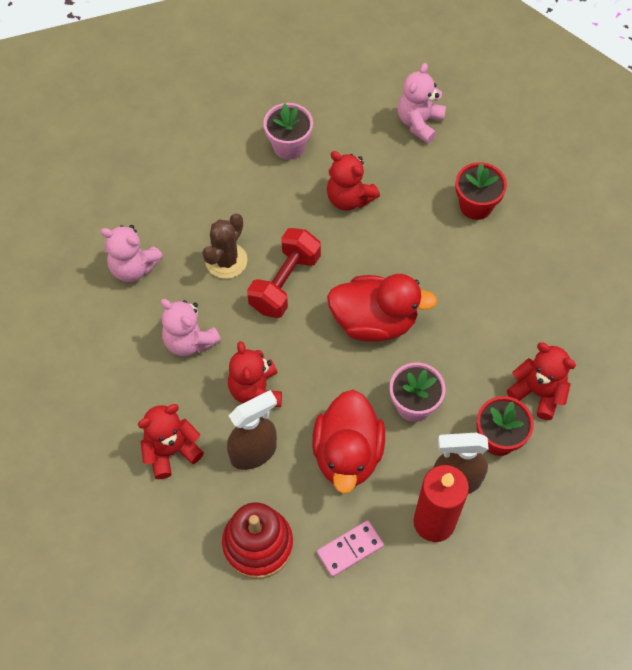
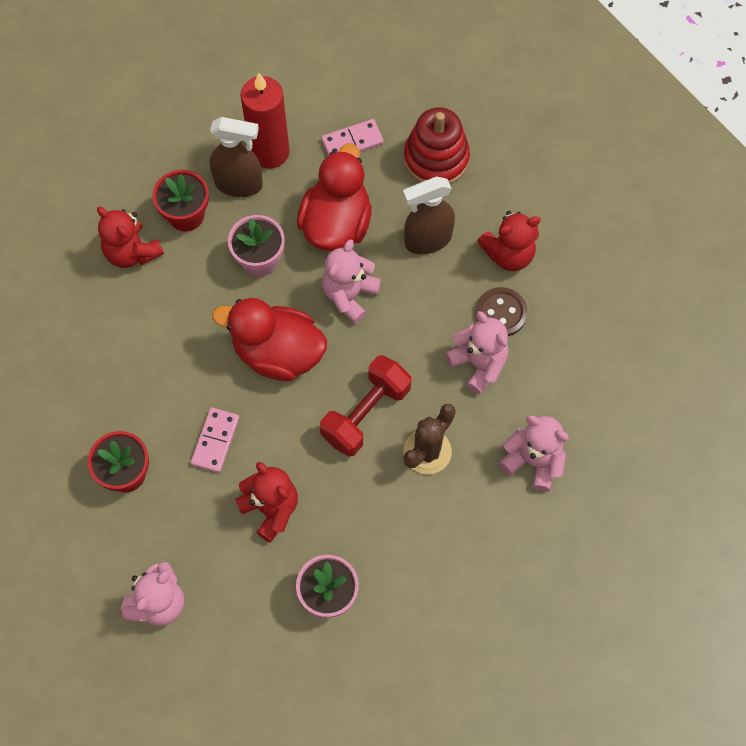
camera: 170 degrees left, 5 degrees up
red teddy bear [228,341,282,407] -> none
none -> pink domino [191,407,240,473]
none -> pink teddy bear [322,240,381,324]
none -> brown button [475,287,528,336]

